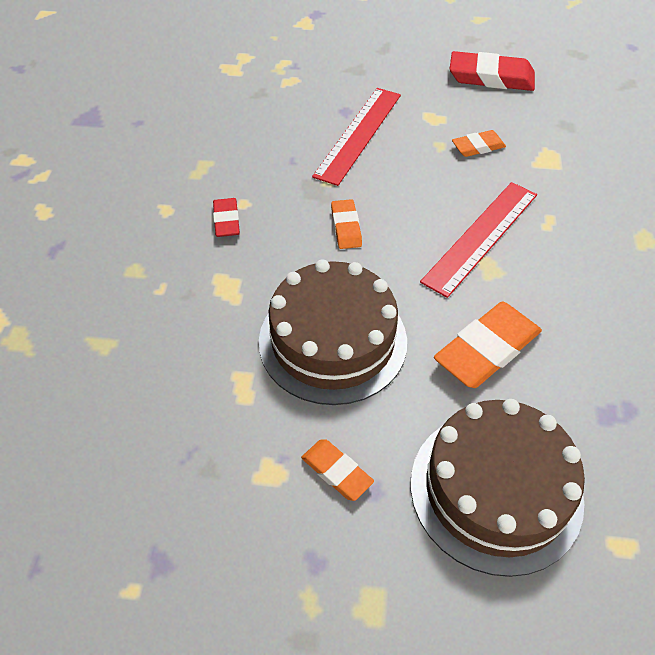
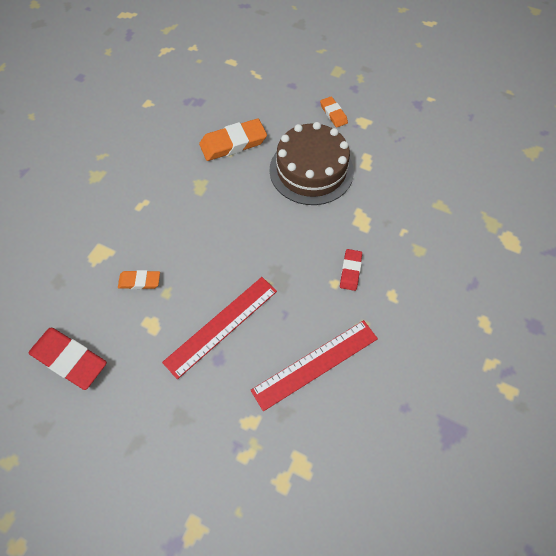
camera: 160 degrees left, 10 degrees up
orange eraser [331,199,362,249] -> none
brown cake [411,399,585,577] -> none
red ruler [420,182,537,298] -> red ruler moved to [251,320,378,411]

